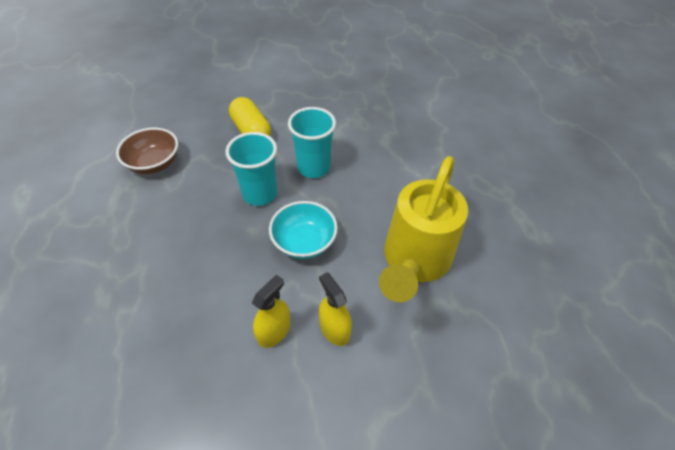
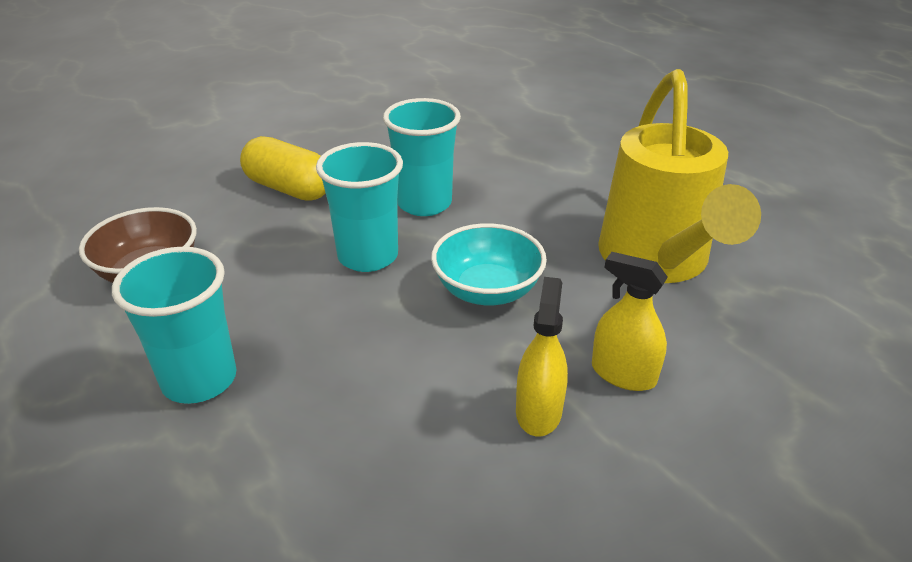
camera: 25 degrees left, 15 degrees down
none -> turquoise cup [112,247,237,404]

